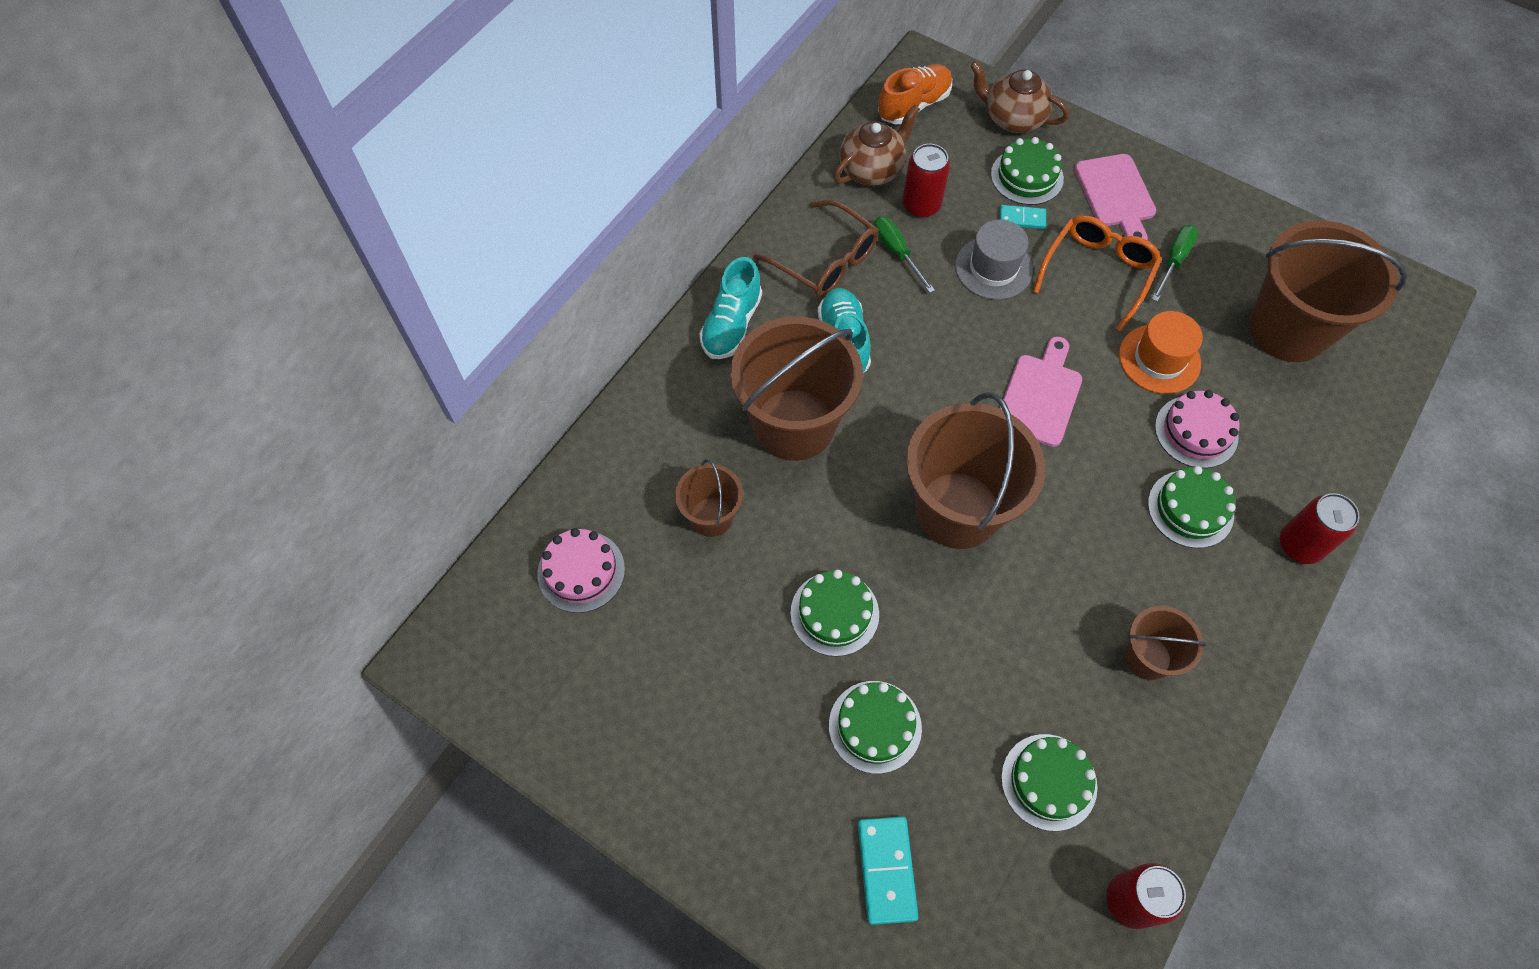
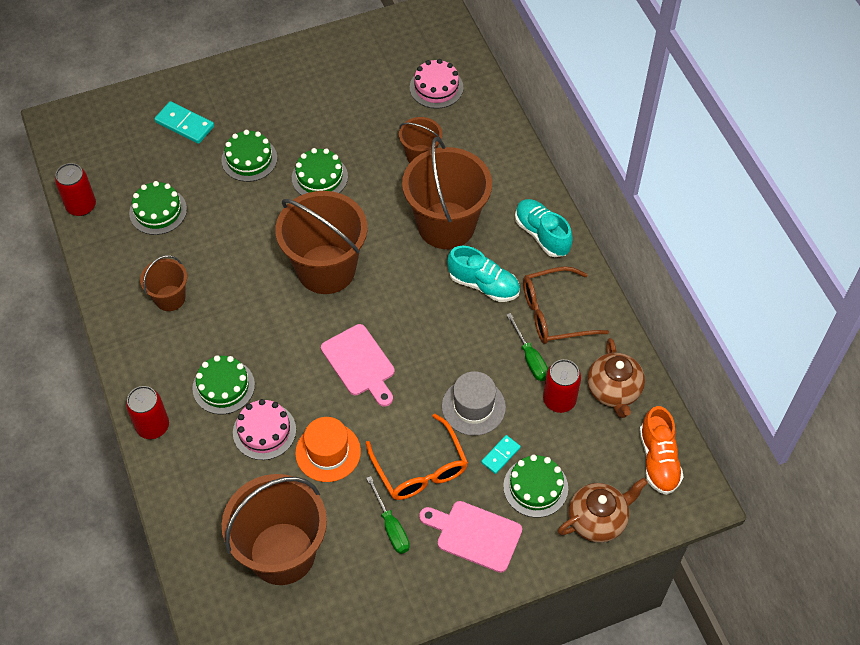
camera: 125 degrees right, 5 degrees down
green screwdriver [874,216,935,293] -> green screwdriver turned 60 degrees clockwise [506,313,548,381]

